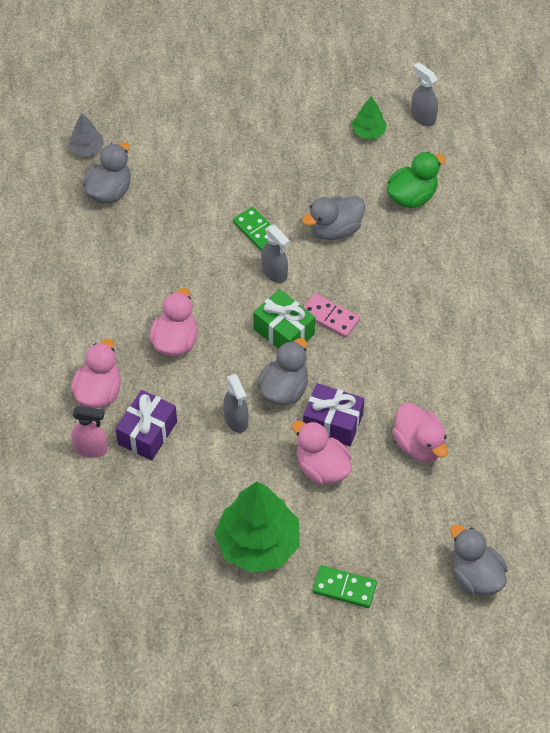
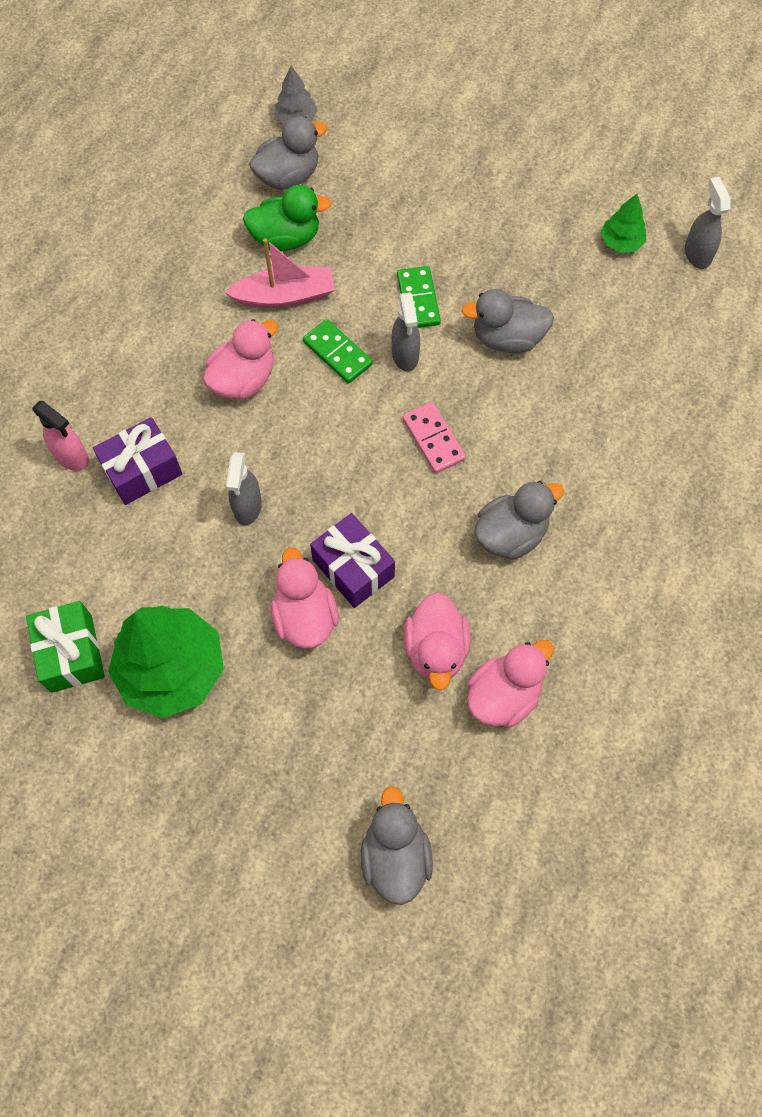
camera: 30 degrees right, 10 degrees up
pink duck [71,339,121,408] -> pink duck moved to [467,640,554,728]
green gift [253,289,315,349] -> green gift moved to [26,601,105,693]
grey duck [257,338,308,405] -> grey duck moved to [474,481,564,560]
green domino [312,565,377,608] -> green domino moved to [303,319,373,384]
green duck [387,152,446,208] -> green duck moved to [243,185,331,251]
none -> pink boat [224,238,335,308]

